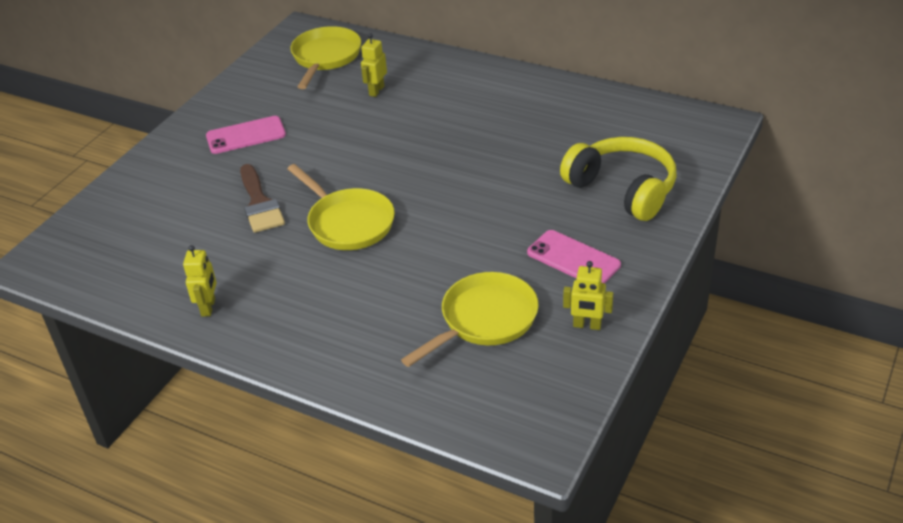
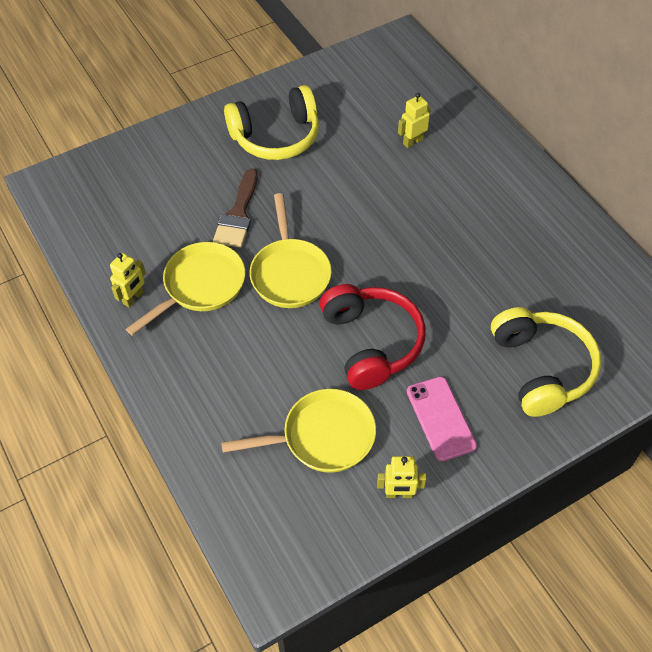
camera: 30 degrees right, 15 degrees up
pink phone [206,116,286,154] -> yellow headphones [224,85,319,160]
yellow pan [290,26,361,89] -> yellow pan moved to [126,242,245,335]
yellow robot [563,261,613,330] -> yellow robot turned 45 degrees counterclockwise [377,456,426,498]
none -> red headphones [320,284,426,390]

